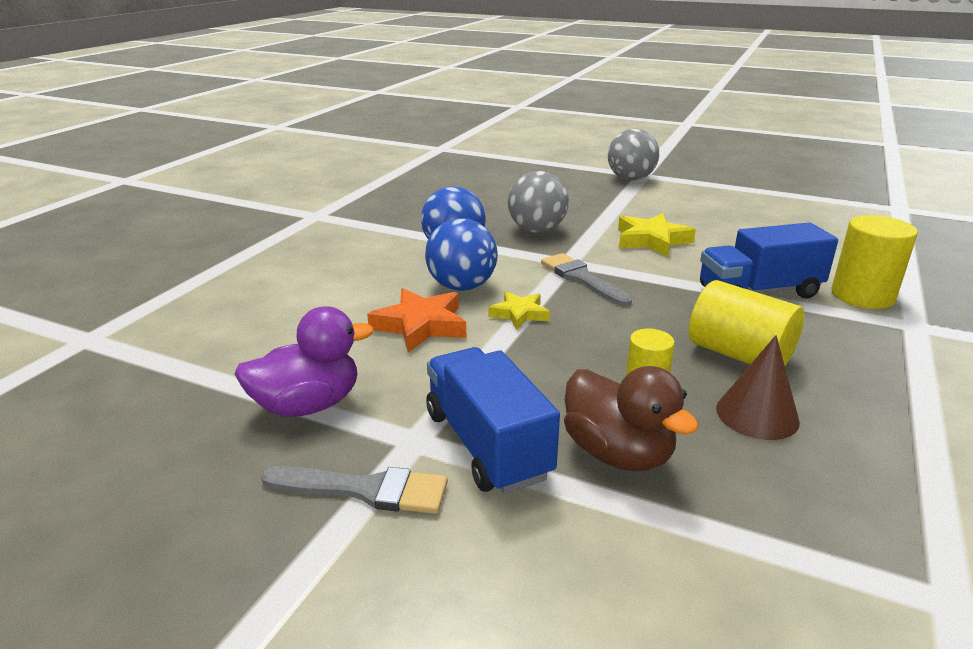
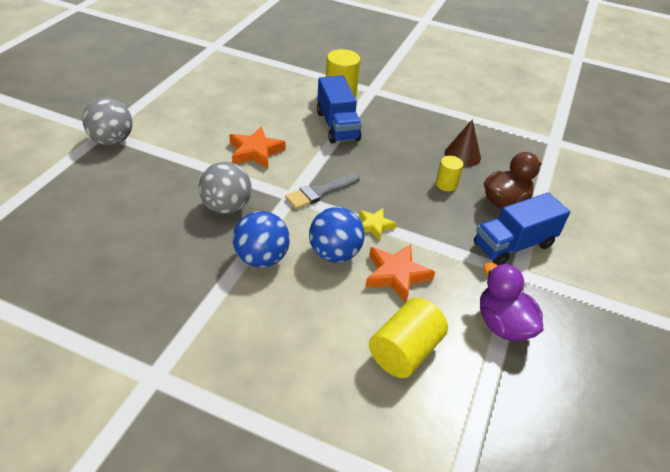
camera: 95 degrees left, 15 degrees up
grey brush [261,466,448,514] -> none
yellow star [618,213,696,257] -> orange star [229,127,286,169]
yellow cylinder [689,280,804,366] -> yellow cylinder moved to [369,298,448,378]

